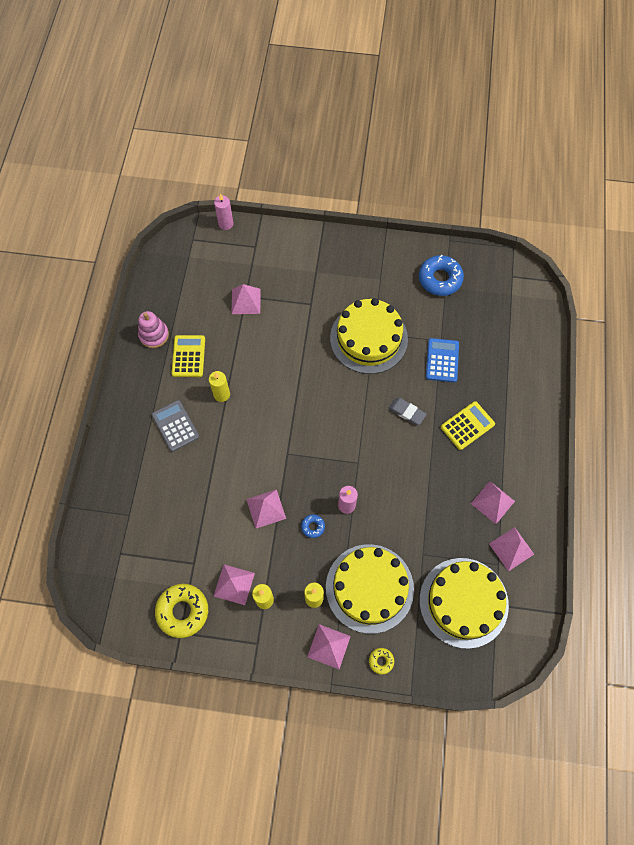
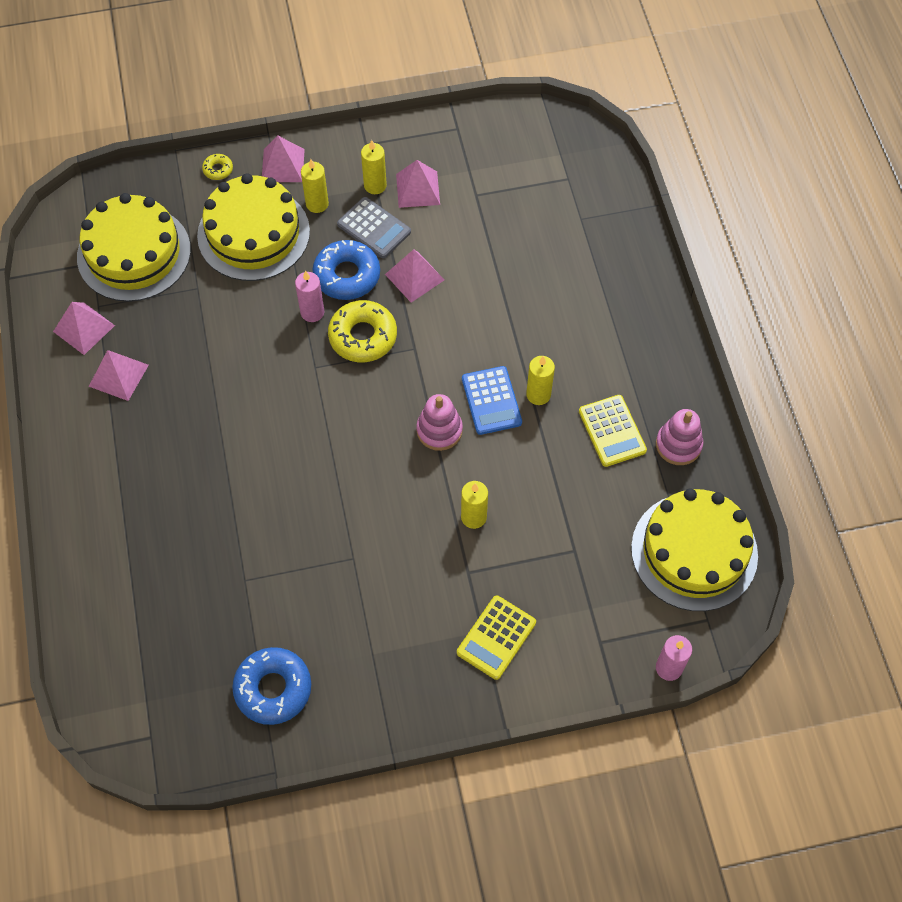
camera: 160 degrees right, 5 degrees down
grey calculator [152,400,199,452] -> grey calculator moved to [337,197,411,258]
yellow donut [155,584,208,638] -> yellow donut moved to [328,300,397,362]
pink pyramid [232,284,261,314] -> none
blue donut [301,514,325,538] -> blue donut [313,240,380,300], size x2.12
yellow cake [330,298,408,374] -> yellow cake moved to [631,488,758,611]
grey eraser [388,398,427,425] -> none
blue calculator [426,338,459,382] -> blue calculator moved to [462,366,522,435]
yellow calculator [441,401,495,450] -> yellow calculator moved to [457,595,536,680]
none -> pink stacking toy [416,394,463,451]
none -> yellow candle [461,481,488,529]

